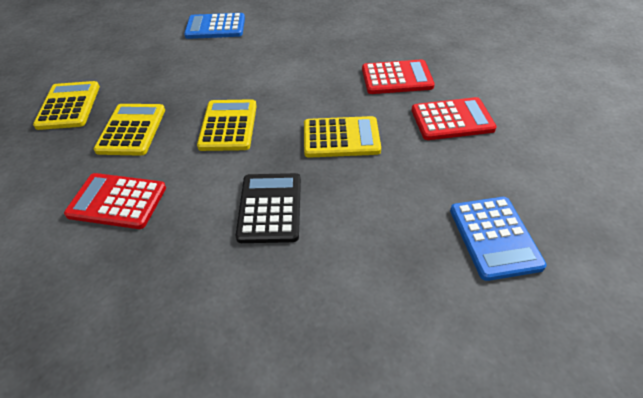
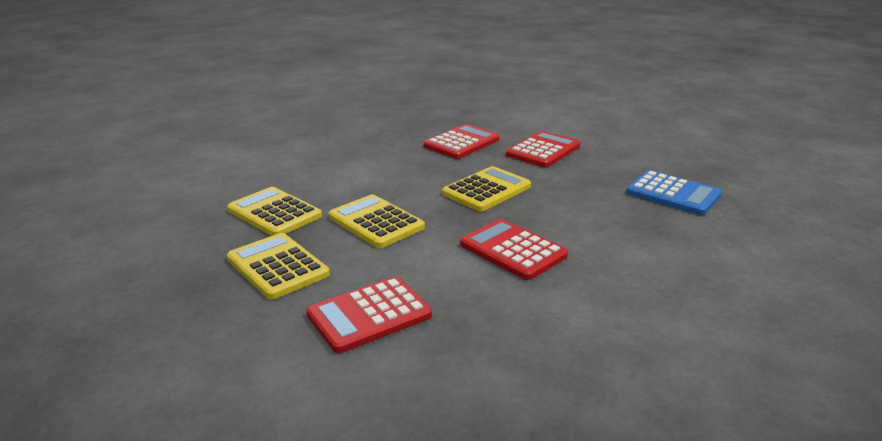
camera: 45 degrees left, 20 degrees down
yellow calculator [33,81,100,130] -> yellow calculator moved to [227,187,322,236]
blue calculator [184,13,245,39] -> none
black calculator [236,173,301,243] -> red calculator [460,219,568,280]

